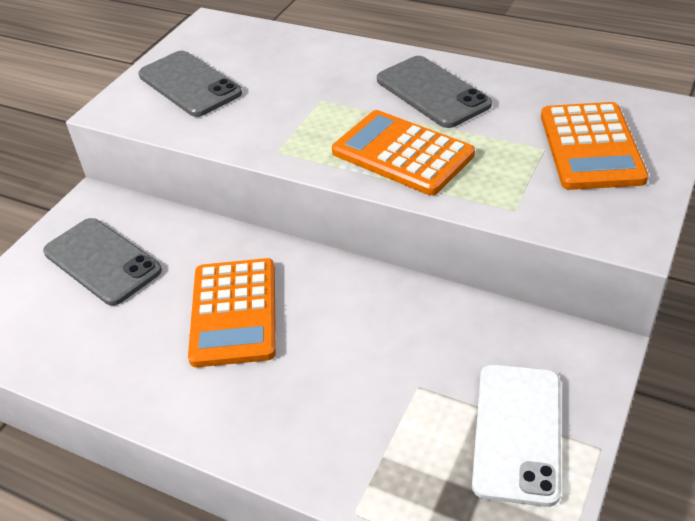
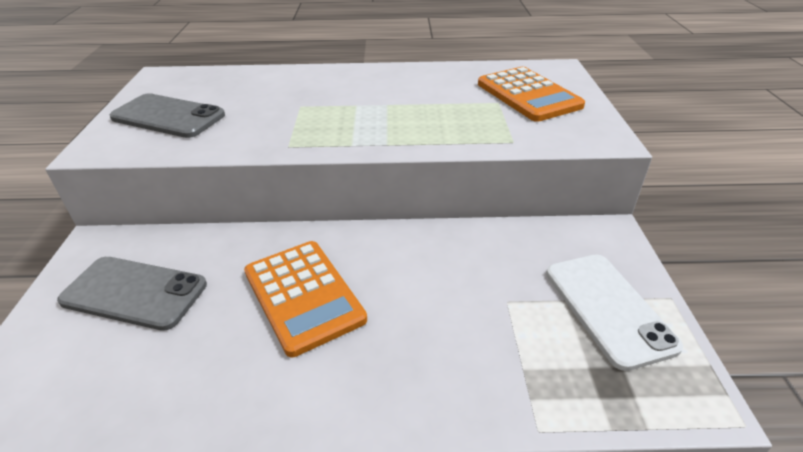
camera: 30 degrees left, 5 degrees down
orange calculator [332,110,475,195] -> none
grey phone [377,56,492,128] -> none

